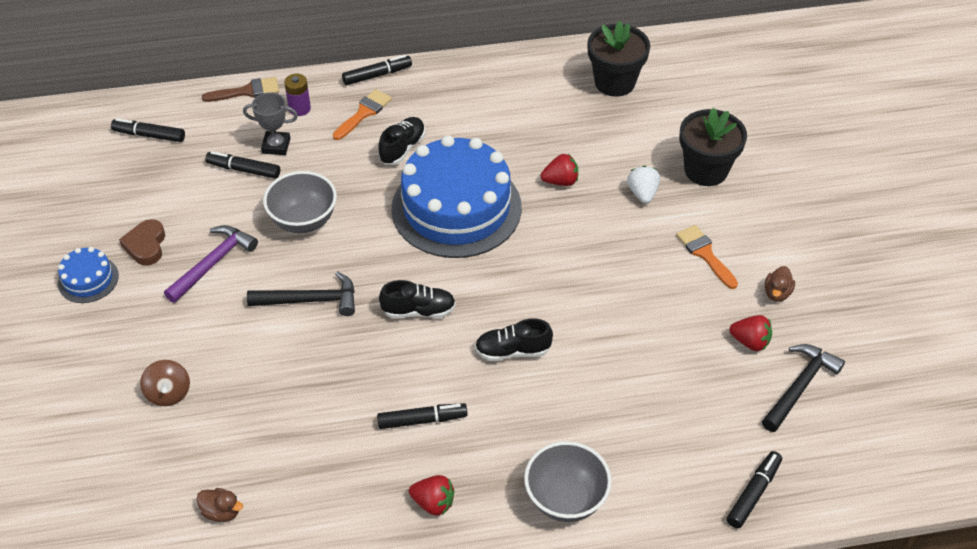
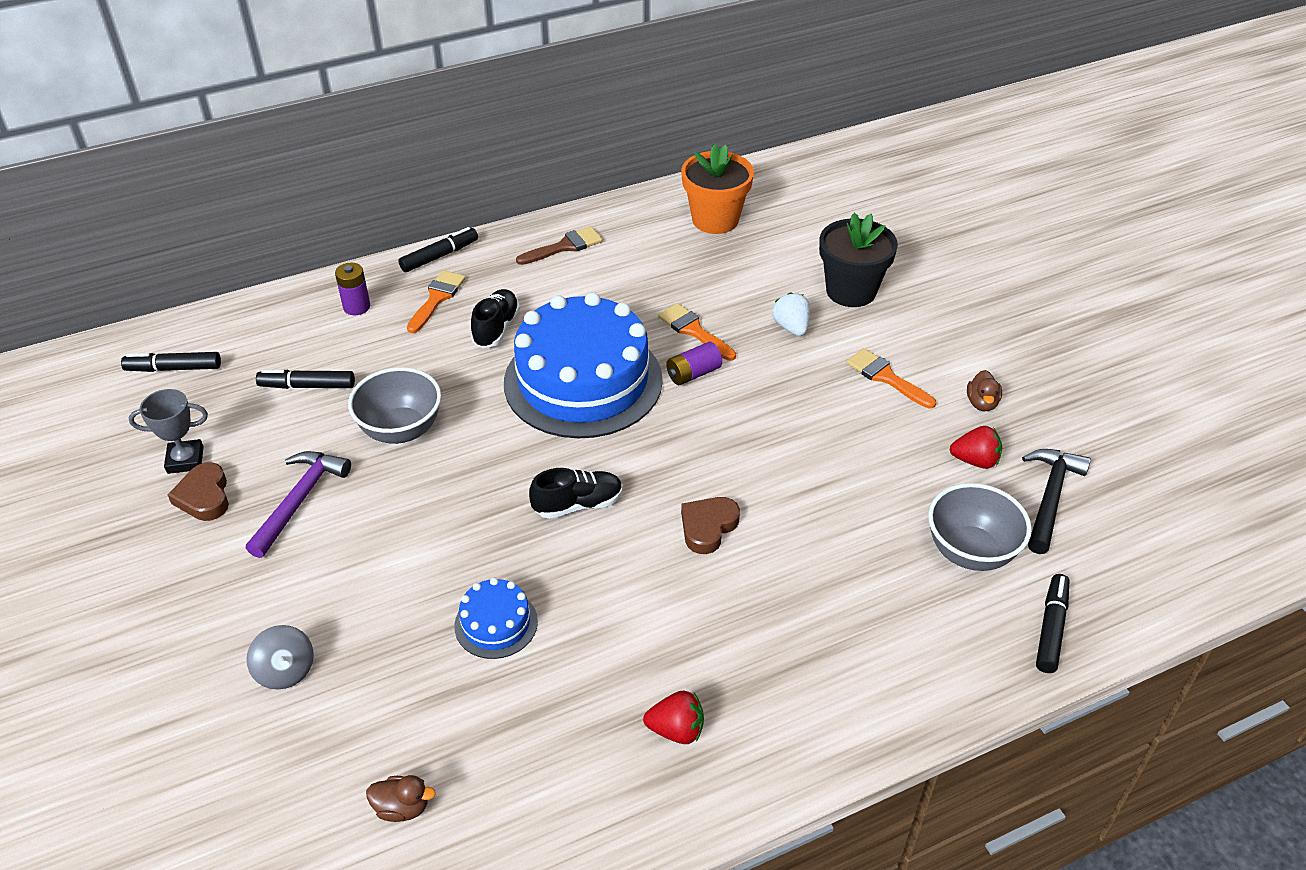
camera: 15 degrees left, 5 degrees down
blue cake [58,247,119,303] -> blue cake moved to [454,578,538,659]
brown spinning top [140,360,190,406] -> grey spinning top [247,625,314,689]
brown brush [202,77,279,102] -> brown brush moved to [516,226,603,265]
grey trophy [243,92,298,155] -> grey trophy moved to [129,389,208,474]
black hammer [247,271,355,316] -> none
black marker [377,403,468,429] -> none
black shoe [475,318,553,361] -> brown heart [681,497,740,554]
grey bowl [524,441,612,522] -> grey bowl moved to [928,483,1032,571]
red strawberry [541,154,578,186] -> orange brush [658,303,736,361]
black flower pot [587,21,650,97] -> orange flower pot [681,144,754,234]
none -> purple battery [666,342,722,385]

